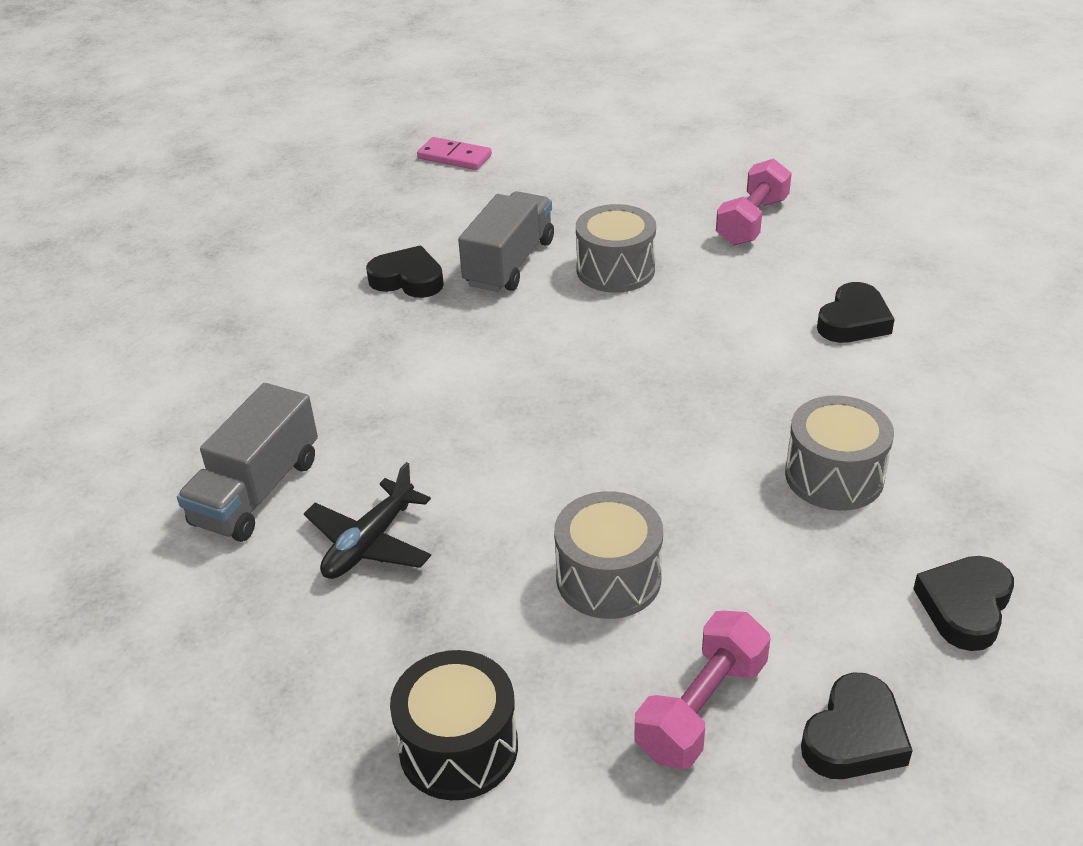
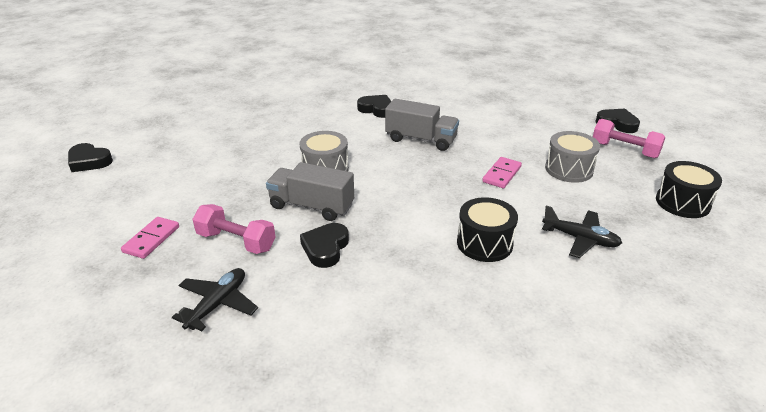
camera: 95 degrees left, 5 degrees down
grey truck [177,383,318,542] -> grey truck moved to [385,99,459,151]
pink dumbbell [716,158,792,246] -> pink dumbbell moved to [193,204,276,254]
grey drum [785,395,894,511] -> none
black heart [913,556,1014,651] -> black heart moved to [68,143,113,172]
none -> black plane [172,268,258,331]
none -> black drum [457,197,518,262]
none -> pink domino [482,157,522,188]

